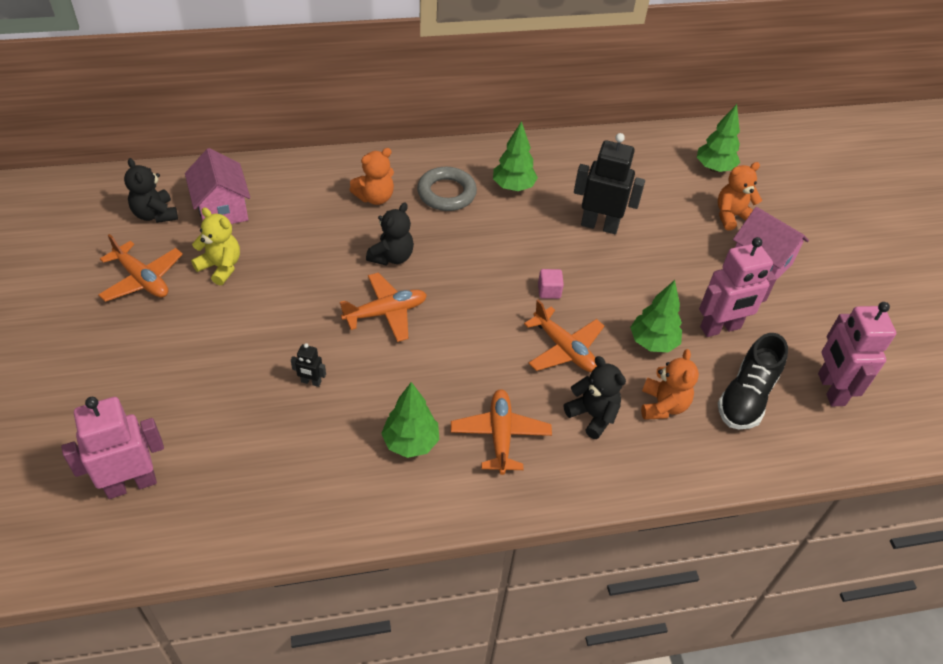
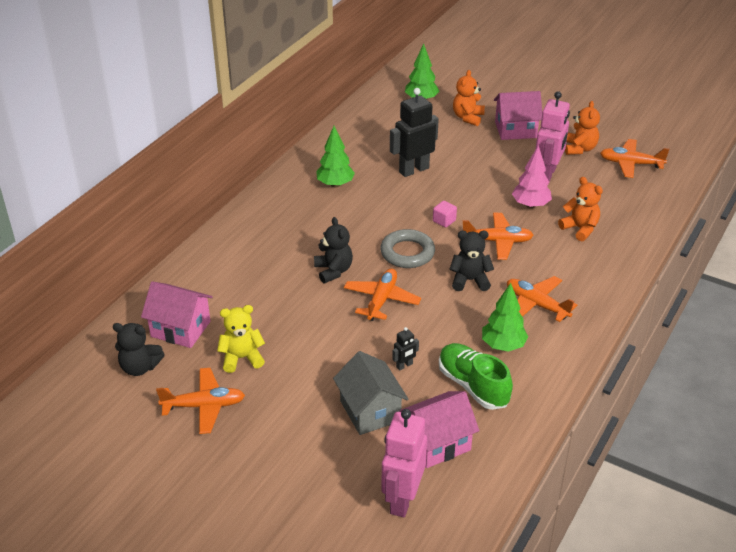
camera: 45 degrees left, 10 degrees down
orange teddy bear [350,148,394,205] -> orange teddy bear moved to [565,101,600,155]
grey ring [417,167,477,211] -> grey ring moved to [380,229,435,268]
black teddy bear [564,356,626,439] -> black teddy bear moved to [449,231,494,291]
green tree [630,280,682,353] -> pink tree [512,145,552,208]
black shoe [718,333,788,429] -> none
pink robot [818,302,896,406] -> orange plane [600,139,669,178]
none -> grey house [333,351,408,435]
none -> pink house [399,391,479,468]
none -> green shoe [439,343,513,410]

